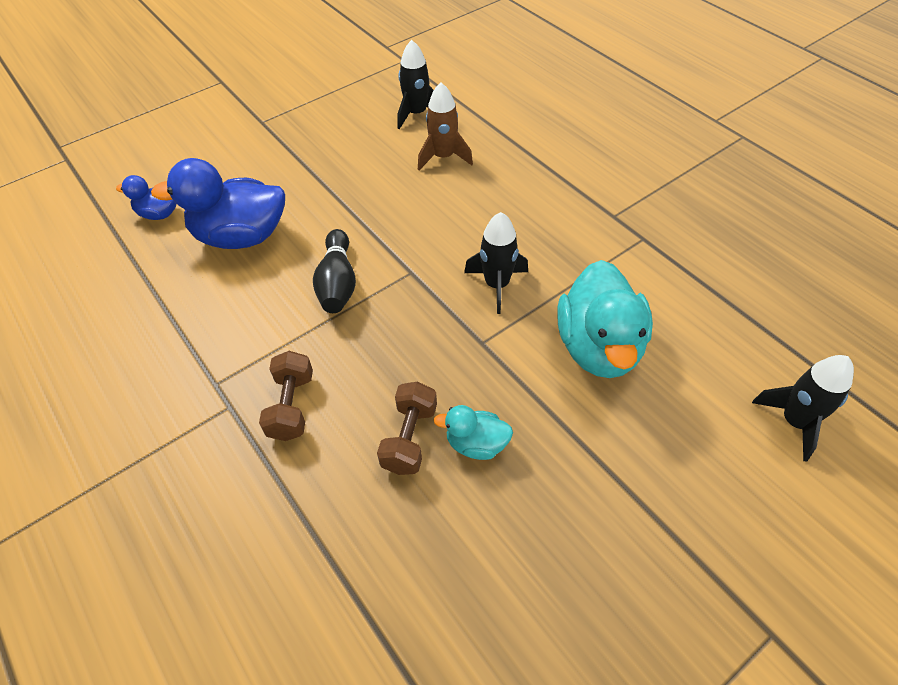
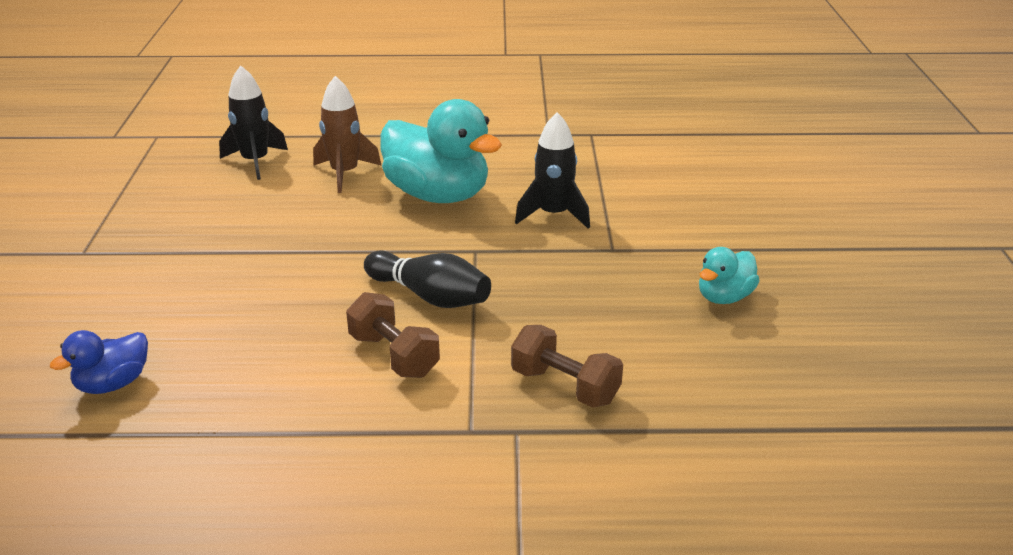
camera: 55 degrees left, 20 degrees down
blue duck [151,158,285,249] -> none
brown dumbbell [377,382,437,475] -> brown dumbbell moved to [346,292,440,378]
turquoise duck [557,260,653,378] -> turquoise duck moved to [380,99,502,203]
black rocket [752,355,854,461] -> none

